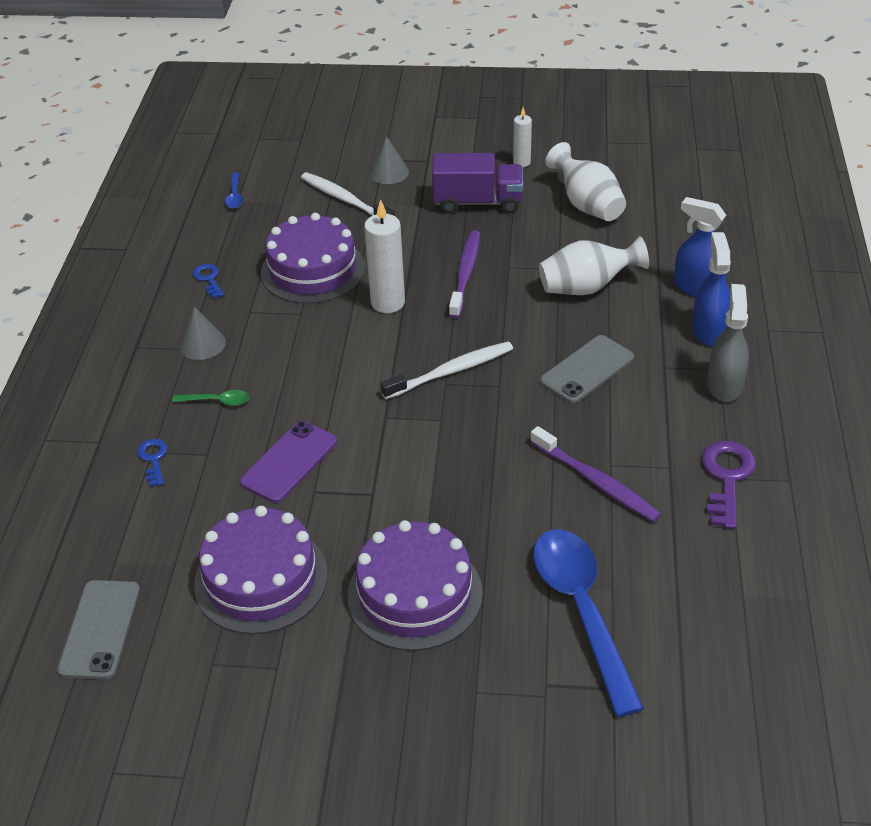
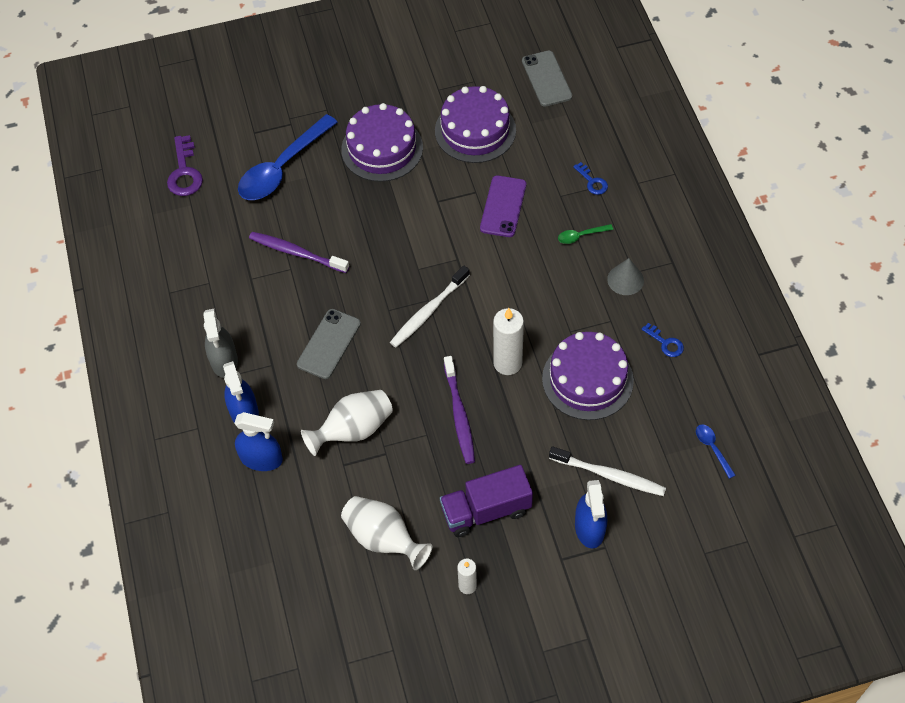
camera: 160 degrees right, 15 degrees up
grey cone [369,136,409,184] -> blue spray bottle [575,480,607,548]
blue spoon [533,529,644,717] -> blue spoon turned 75 degrees clockwise [238,114,338,200]
purple key [702,441,756,529] -> purple key moved to [167,135,203,196]

